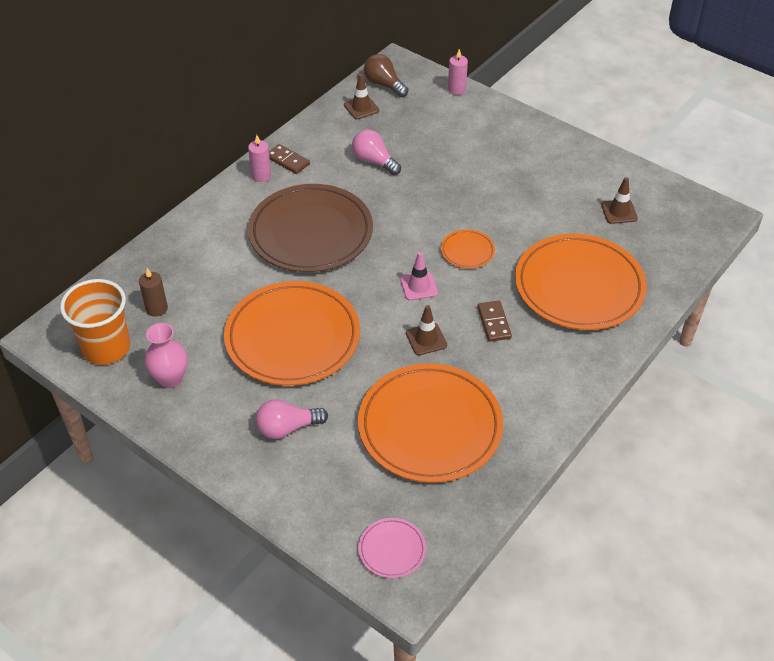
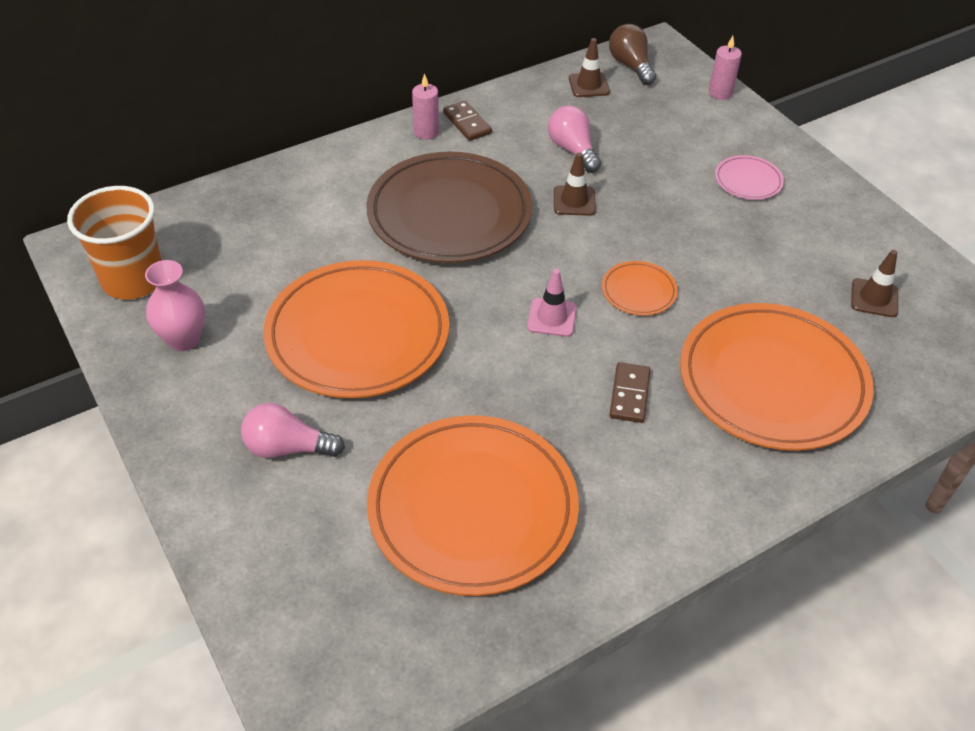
camera: 20 degrees right, 0 degrees up
brown candle [139,268,168,317] -> none
pink plate [358,518,426,578] -> pink plate moved to [715,155,784,200]
brown traffic cone [406,305,447,355] -> brown traffic cone moved to [554,153,596,216]

